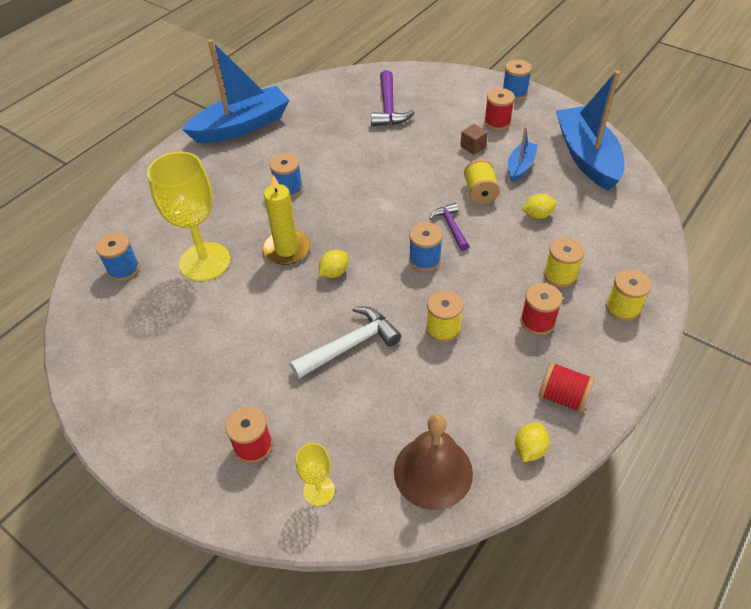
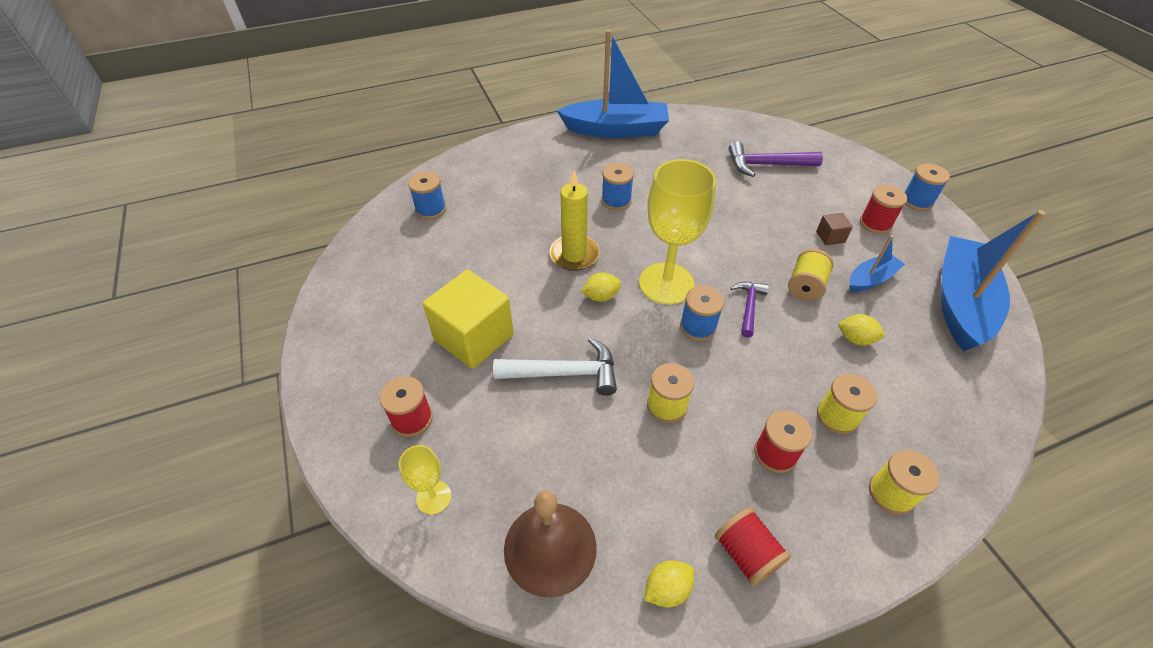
camera: 30 degrees right, 0 degrees up
yellow goblet [147,152,231,281] -> yellow goblet moved to [639,159,716,305]
purple hammer [371,70,415,126] -> purple hammer turned 60 degrees clockwise [729,141,823,177]
none -> yellow cube [423,270,514,369]

